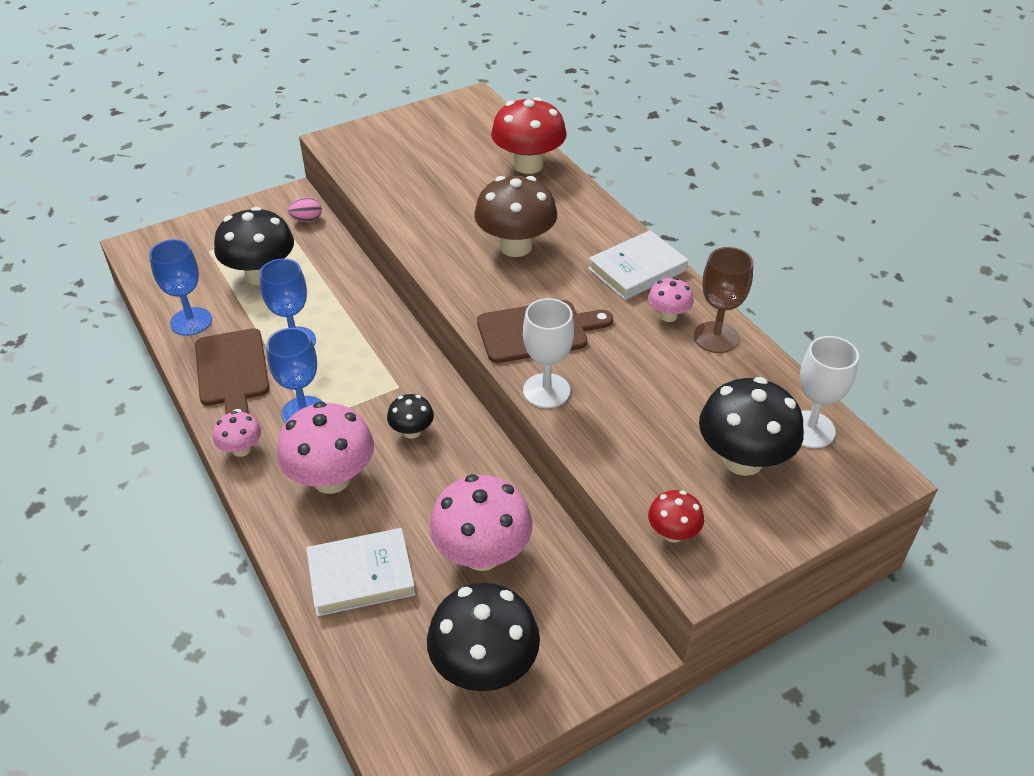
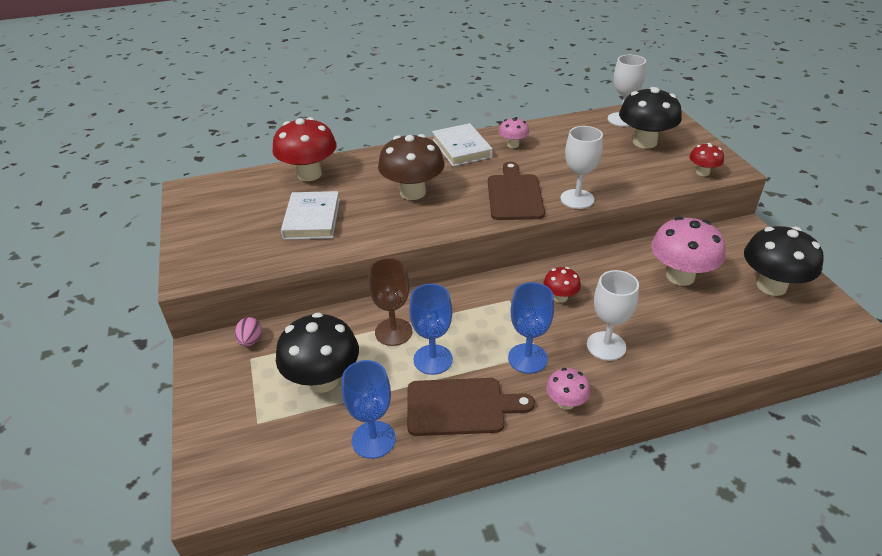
camera: 75 degrees left, 5 degrees down
pink mushroom [277,402,374,494] -> white goblet [587,270,639,361]
white book [306,528,416,617] -> white book moved to [281,191,340,240]
black mushroom [387,394,434,439] -> red mushroom [543,267,581,303]
brown goblet [694,247,753,353] -> brown goblet moved to [368,258,412,346]

